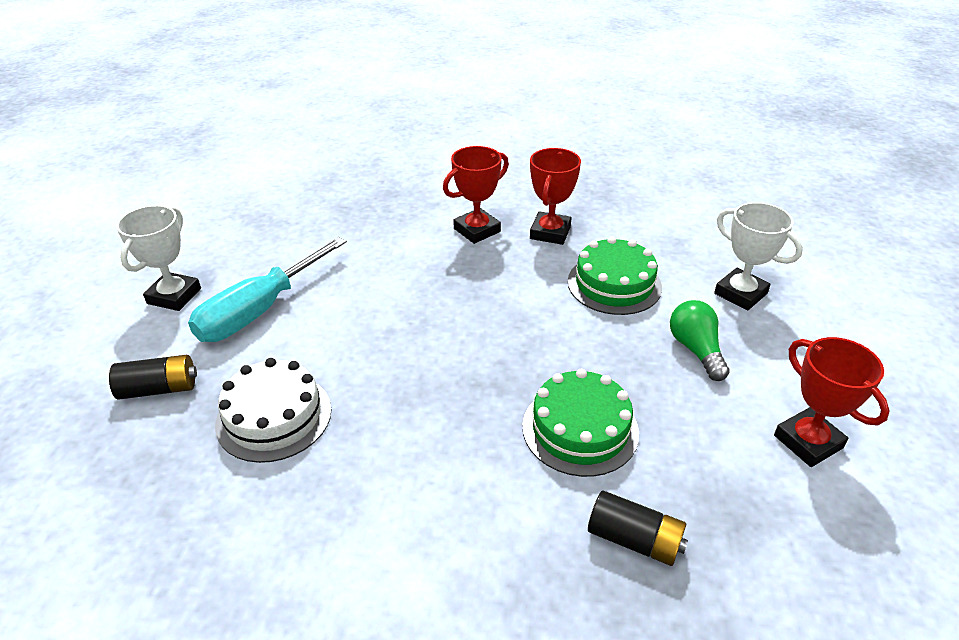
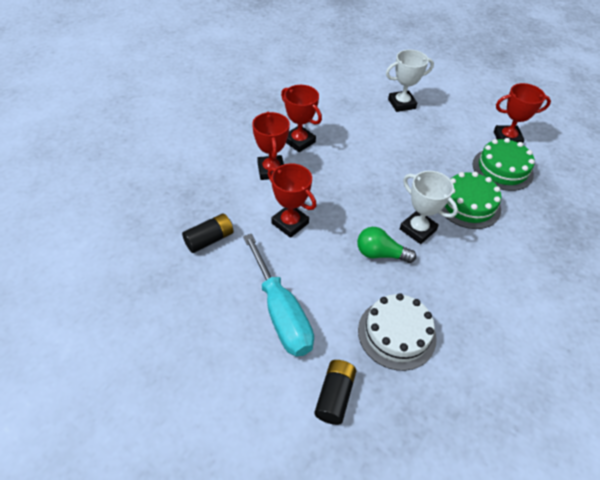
camera: 65 degrees left, 10 degrees up
white trophy [116,205,201,311] -> white trophy moved to [400,171,458,244]
green cake [568,236,662,315] -> green cake moved to [472,138,535,191]
black battery [588,491,688,566] -> black battery moved to [182,213,234,253]
green light bulb [670,300,730,381] -> green light bulb moved to [357,227,416,263]
none -> red trophy [268,164,317,238]

